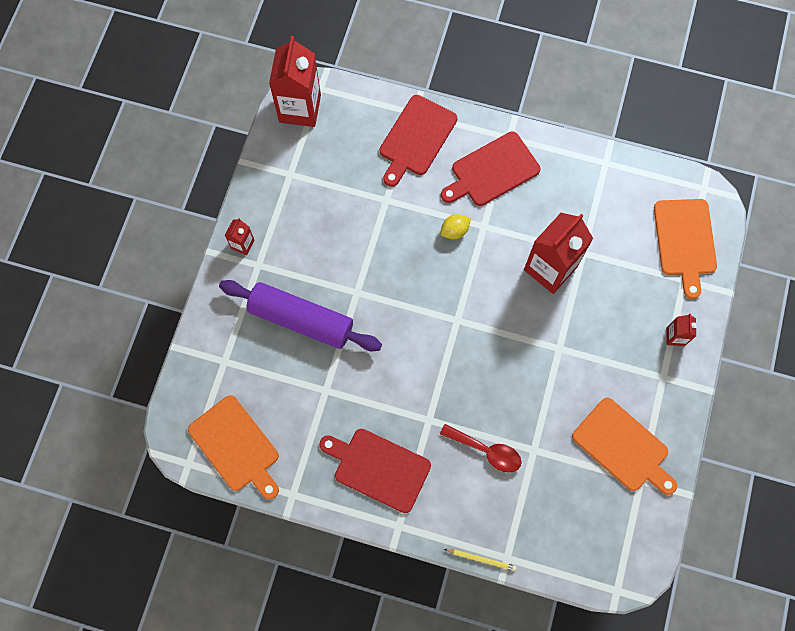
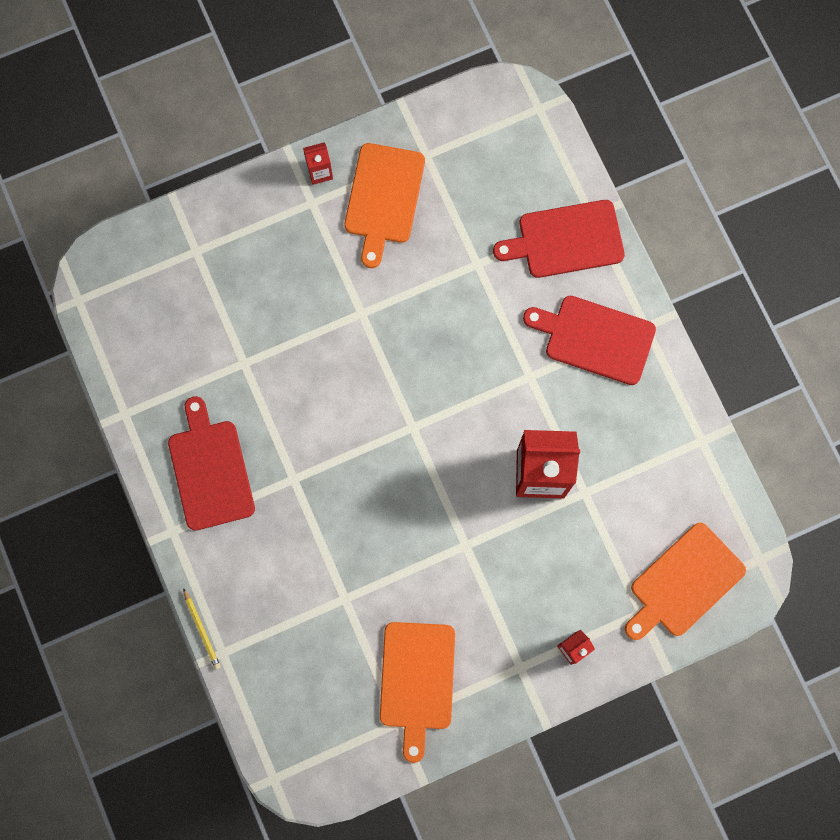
camera: 50 degrees right, 5 degrees up
orange cutting board [188,395,279,499] -> orange cutting board moved to [344,143,425,268]
purple rolling pin [219,280,382,351] -> none
red carton [269,36,321,127] -> none
yellow lemon [440,214,471,239] -> none
red spoon [440,424,522,473] -> none

